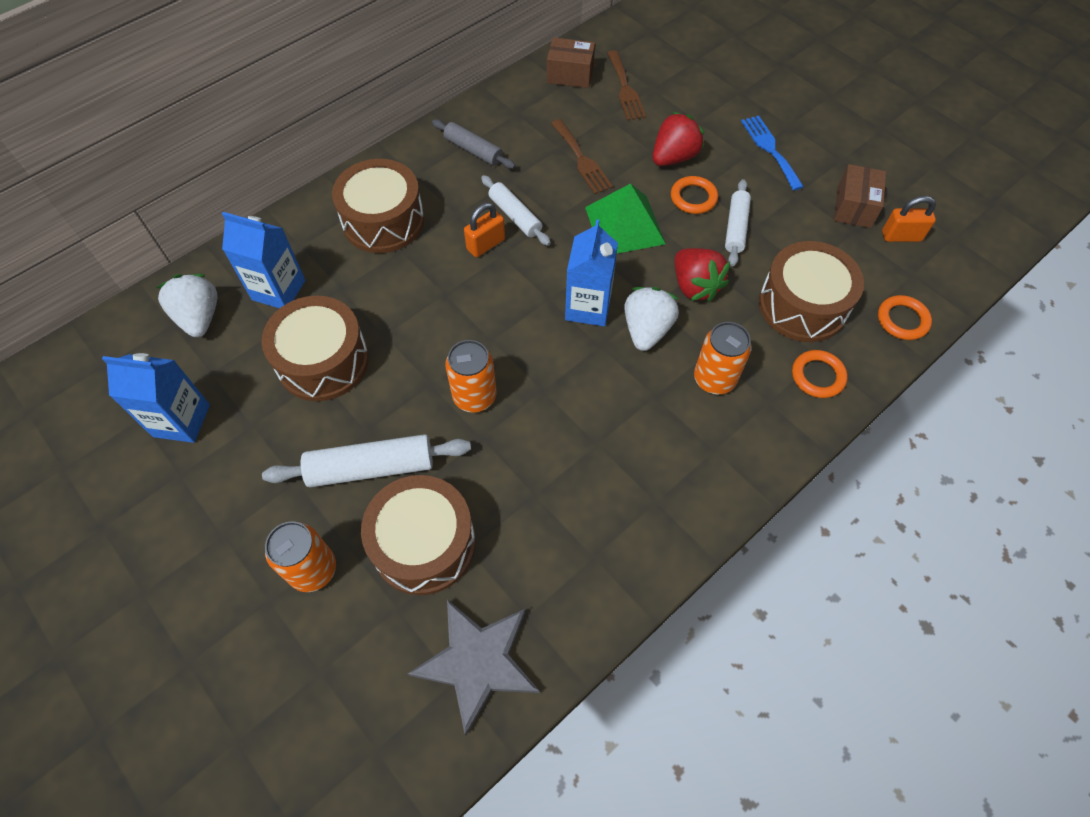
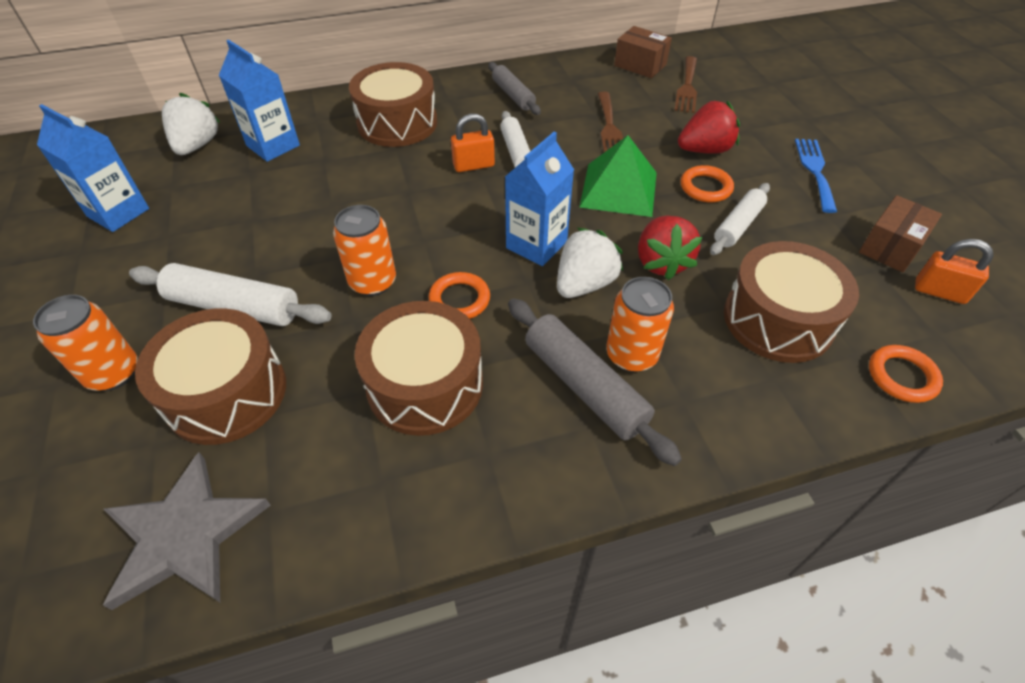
camera: 25 degrees right, 10 degrees down
brown drum [261,296,369,401] -> brown drum moved to [355,301,483,436]
orange ring [792,350,848,398] -> orange ring moved to [428,272,490,319]
none -> grey rolling pin [508,298,682,466]

